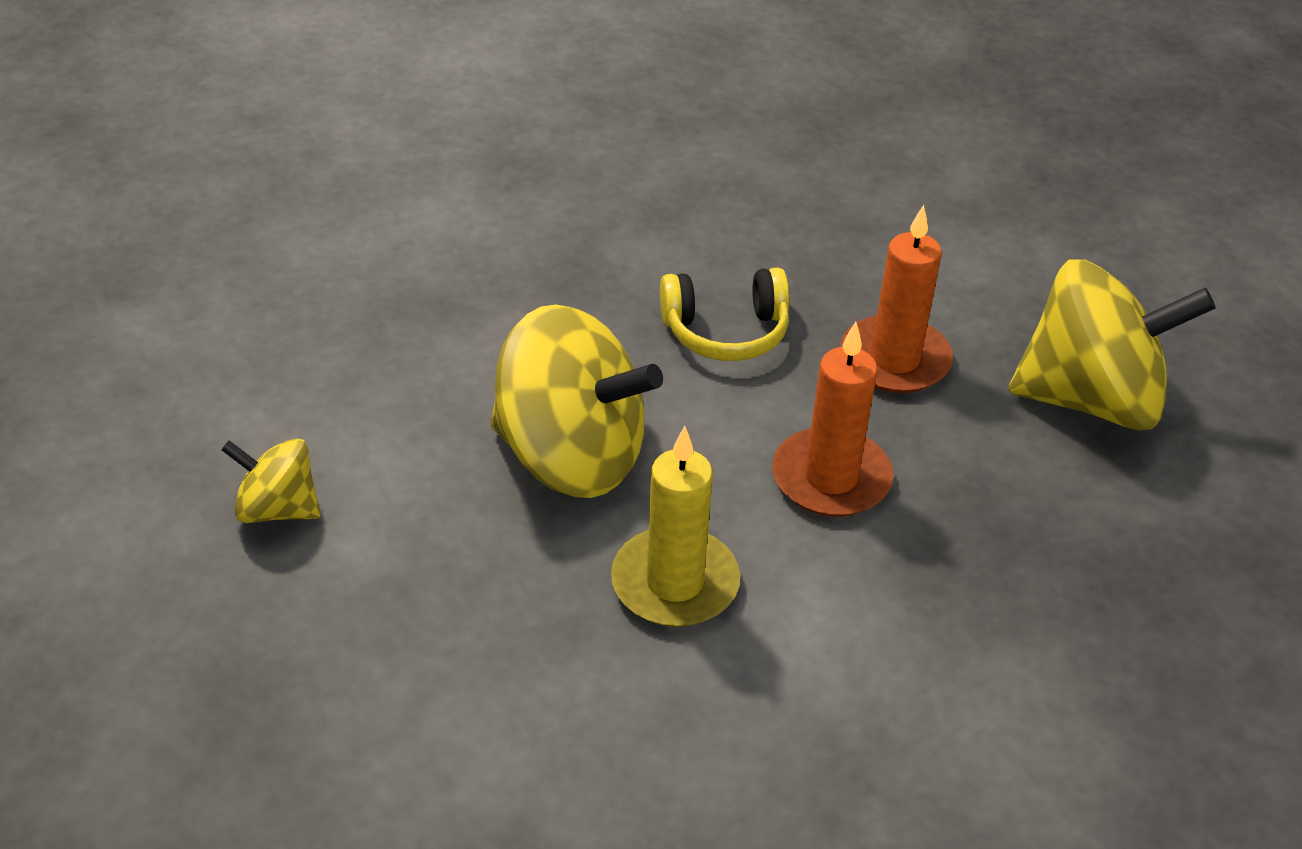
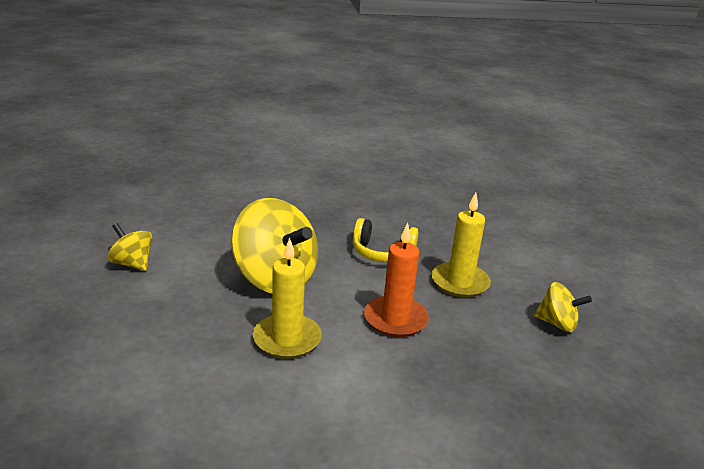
camera: 20 degrees right, 15 degrees down
orange candle [841,205,953,393] -> yellow candle [431,192,491,298]
yellow spinning top [1008,259,1216,431] -> yellow spinning top [534,282,592,332], size x0.51

